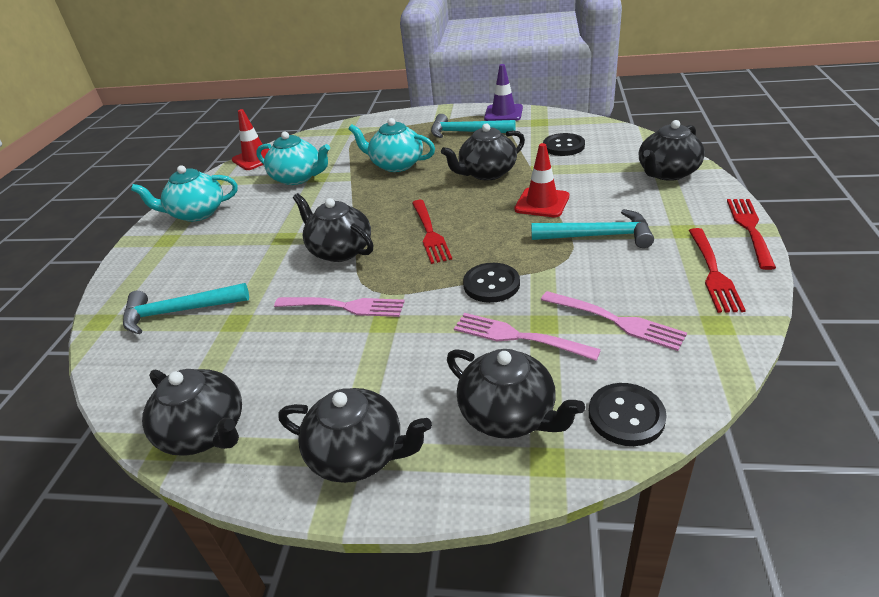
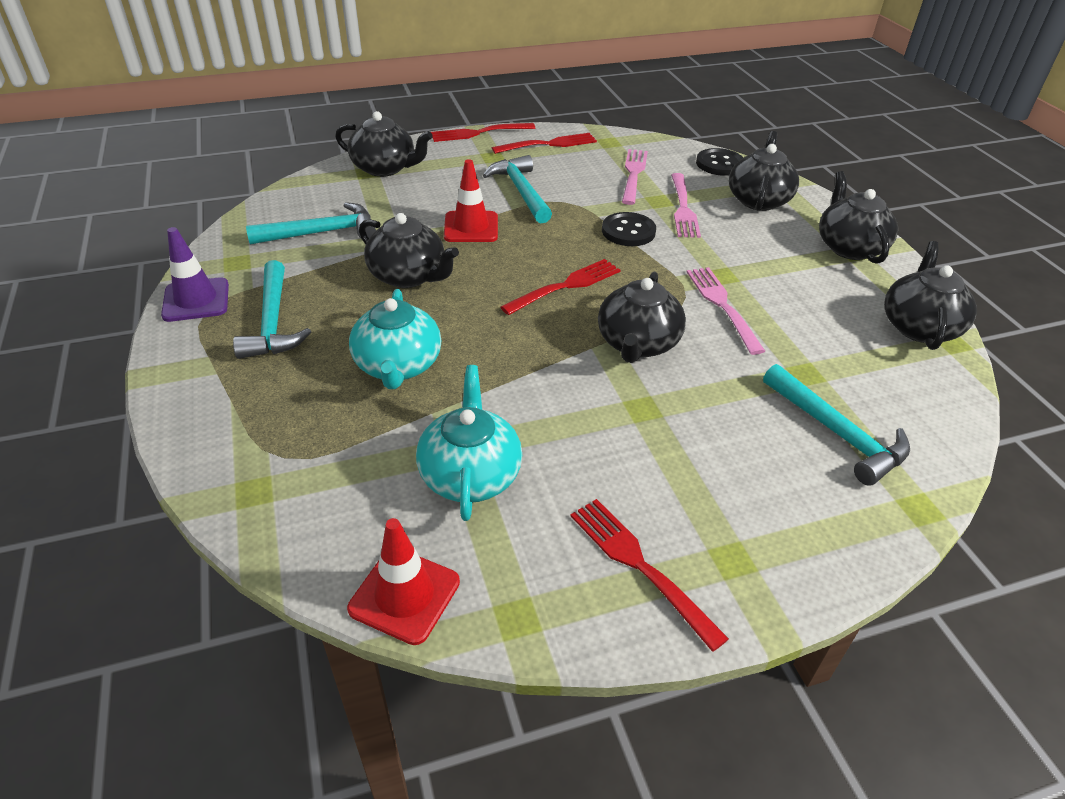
camera: 120 degrees left, 5 degrees up
turquoise teapot [131,165,237,222] -> red fork [571,499,729,652]
black button [543,133,585,156] -> turquoise hammer [246,202,376,244]

